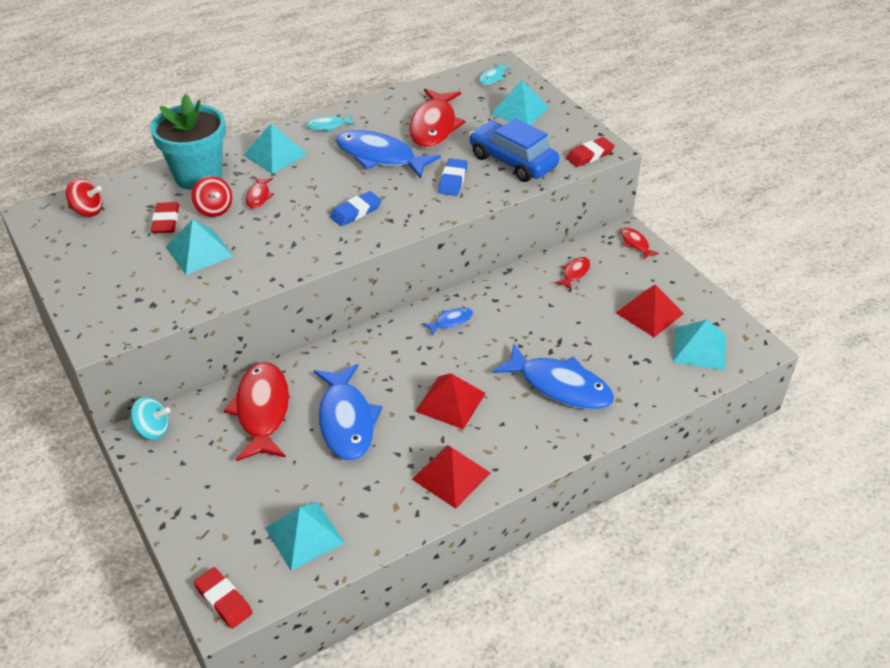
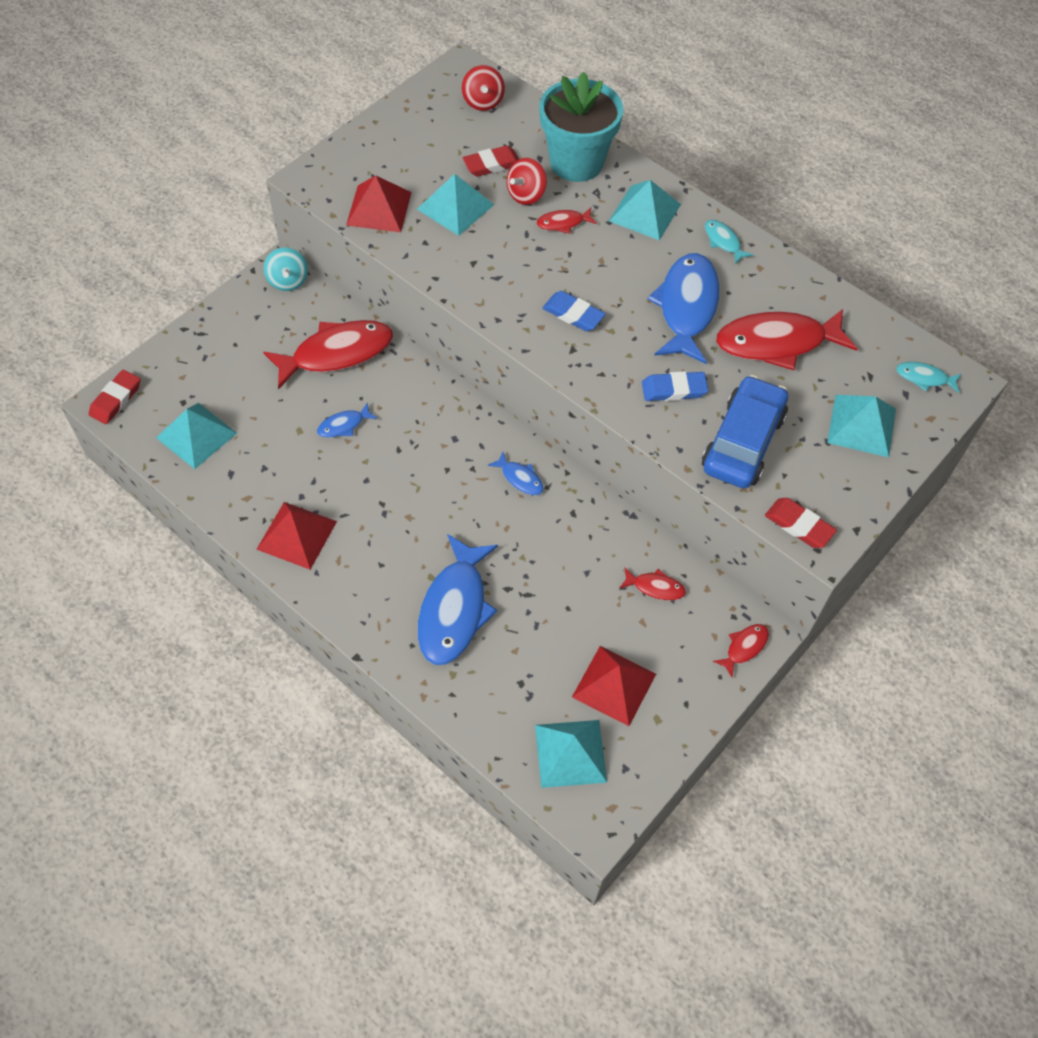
camera: 70 degrees right, 15 degrees up
blue fish [314,364,383,460] -> blue fish [317,402,378,438], size x0.46
red pyramid [415,373,486,429] -> red pyramid moved to [346,175,412,232]

